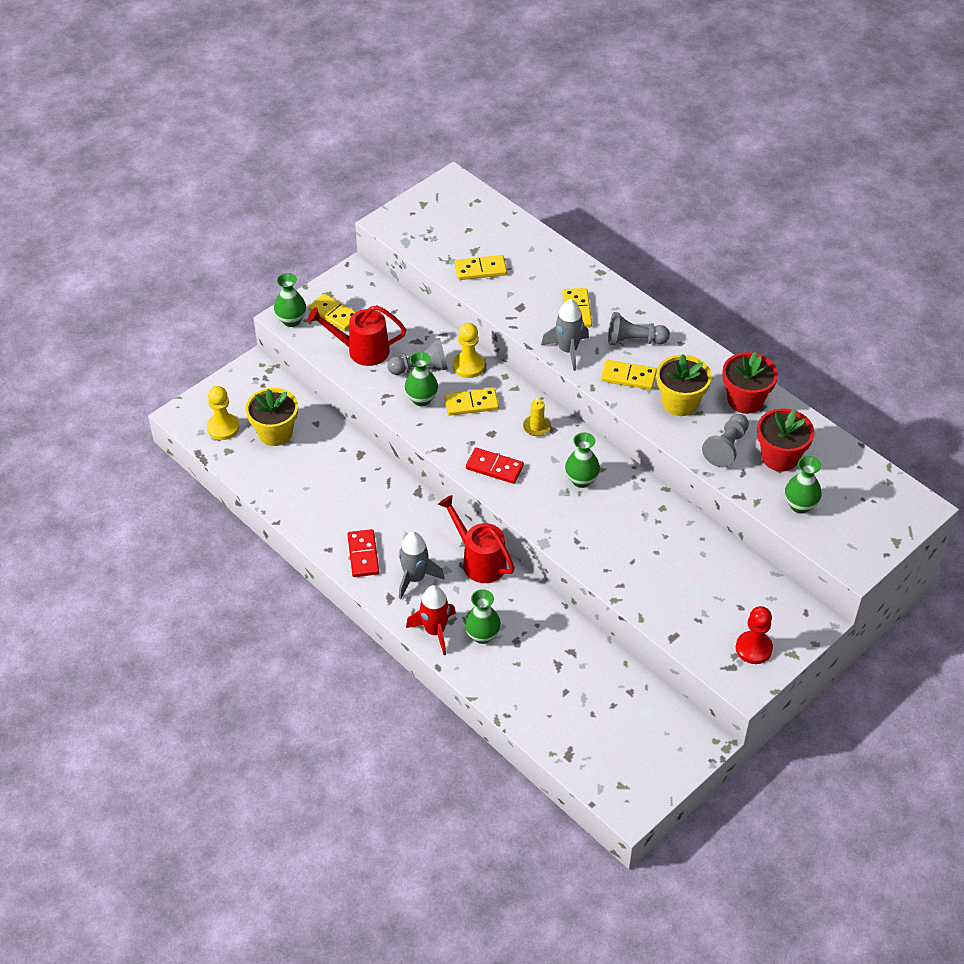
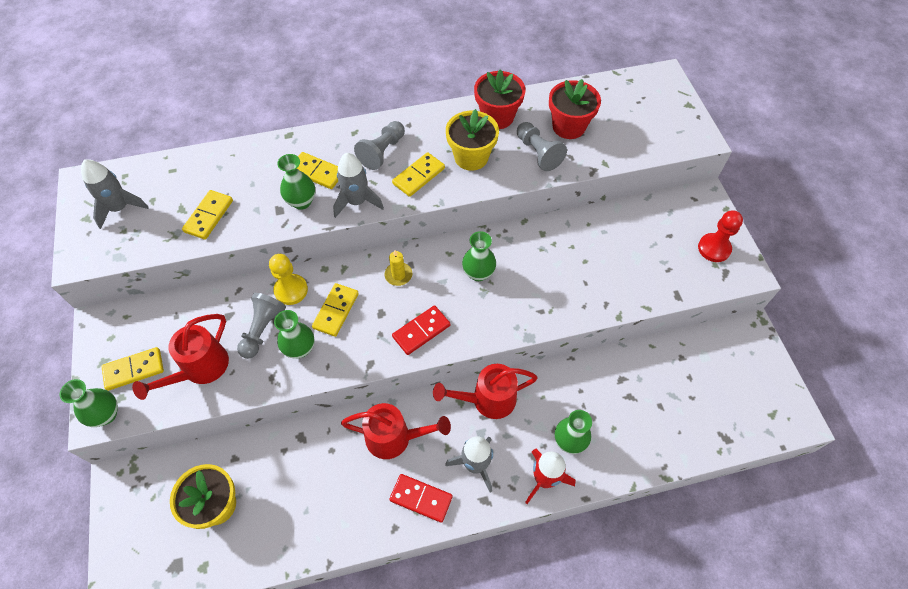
camera: 60 degrees left, 10 degrees up
yellow pawn [207,386,239,440] -> none
green vase [785,456,822,513] -> green vase moved to [277,154,316,210]
none -> grey rocket [81,159,149,229]
none -> red watering can [341,403,451,459]

